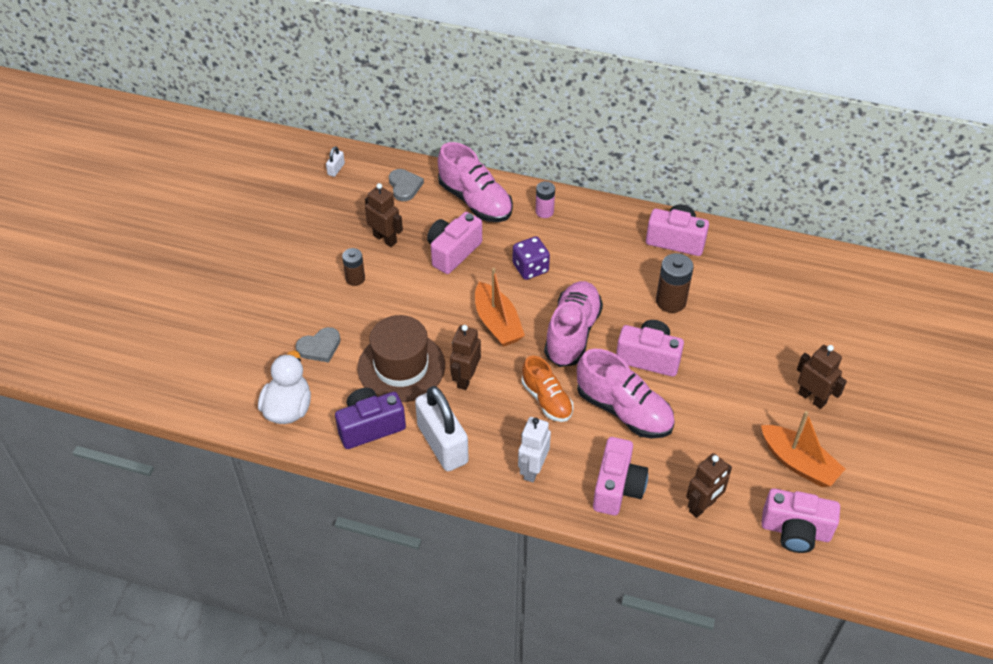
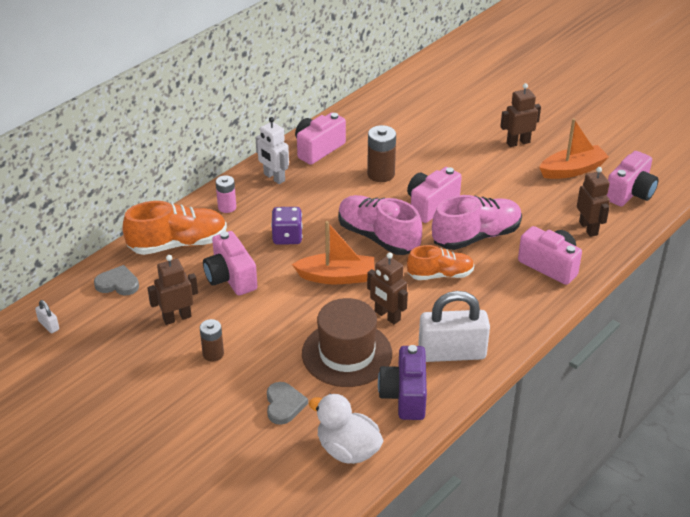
camera: 65 degrees left, 10 degrees down
pink shoe [438,142,513,222] -> orange shoe [122,201,227,255]
white robot [518,417,551,482] -> white robot moved to [256,117,289,184]

